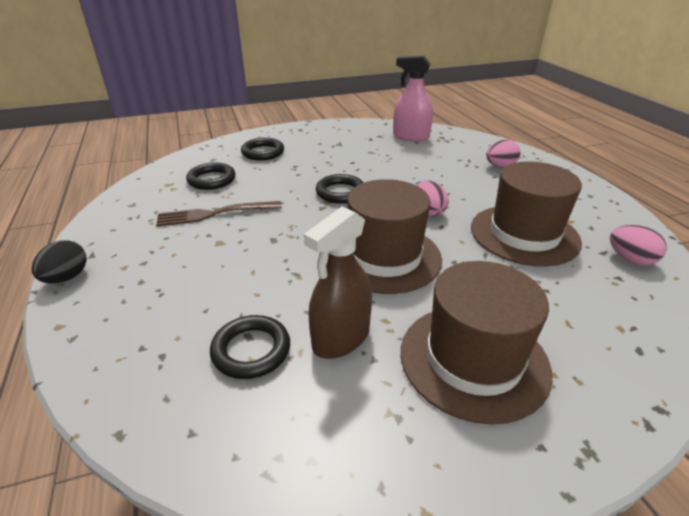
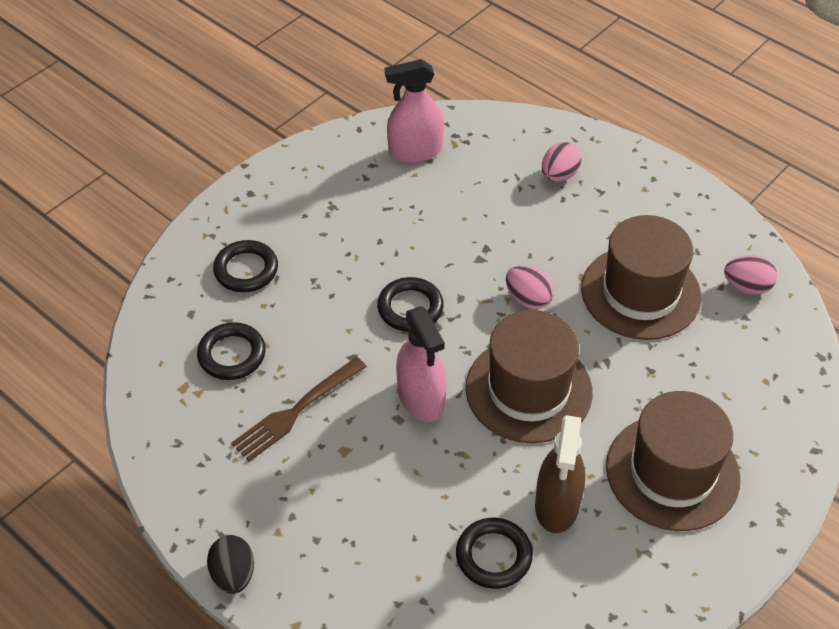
camera: 30 degrees left, 15 degrees up
none -> pink spray bottle [396,306,446,422]

